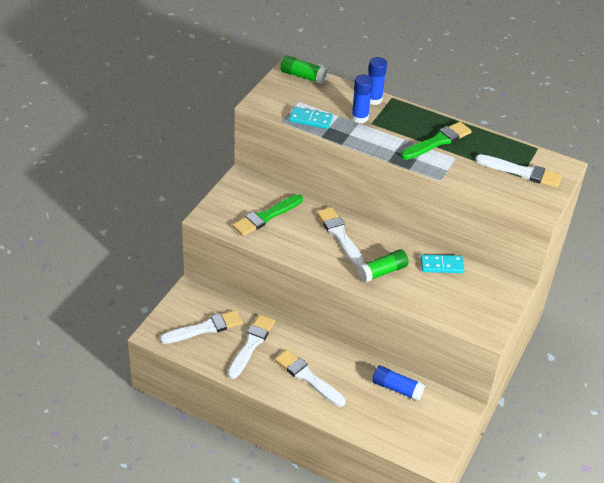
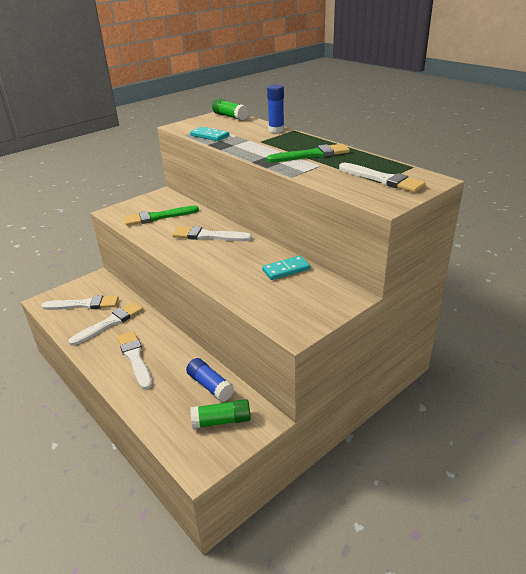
camera: 25 degrees right, 10 degrees down
white brush [317,207,364,267] -> white brush turned 75 degrees counterclockwise [172,226,252,241]
blue glue stick [351,75,373,123] -> none
green glue stick [357,250,409,283] -> green glue stick moved to [190,399,251,429]
turquoise domino [420,254,464,273] -> turquoise domino turned 45 degrees counterclockwise [262,256,310,280]

